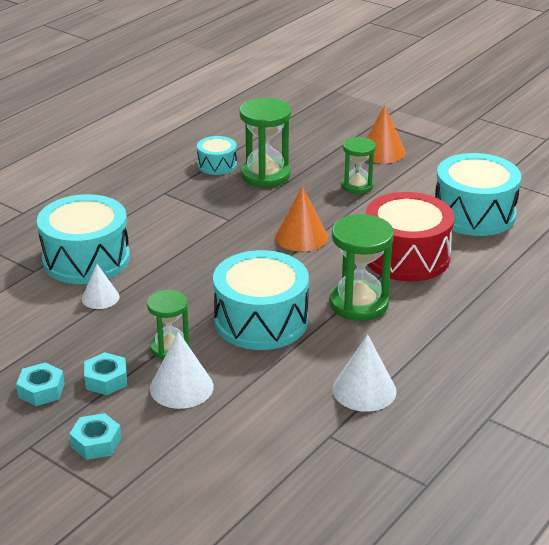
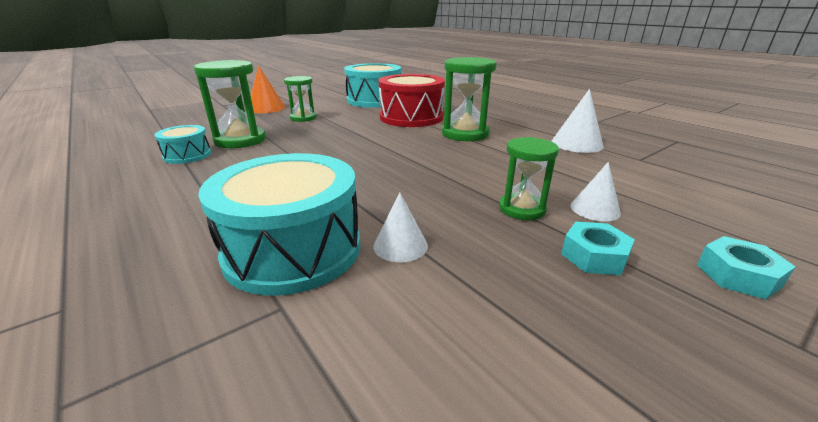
camera: 75 degrees left, 5 degrees down
turquoise nut [16,362,65,406] -> none
white cone [150,332,214,409] -> white cone [570,162,621,221], size x0.66
turquoise drum [213,250,309,350] -> none
orange cone [275,186,328,252] -> none

